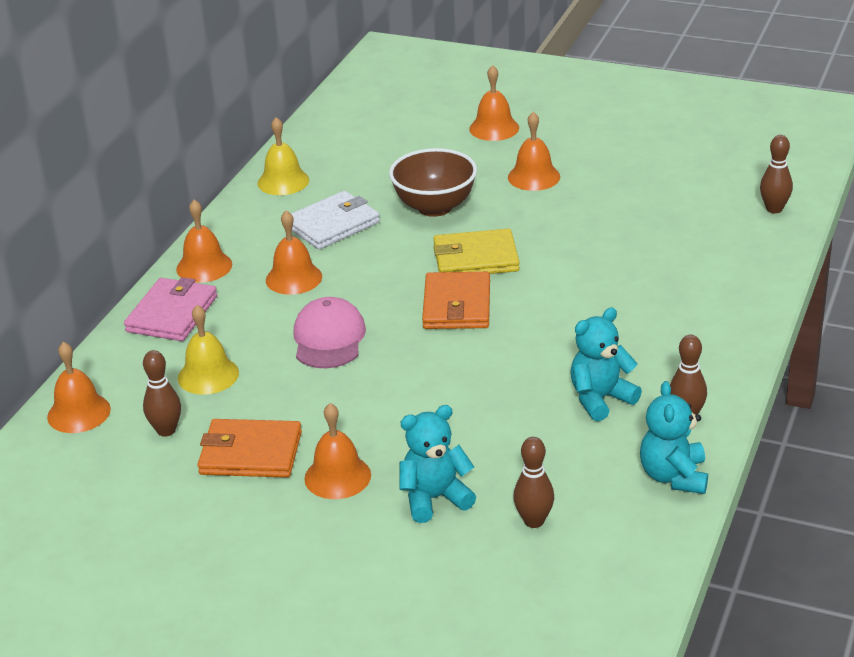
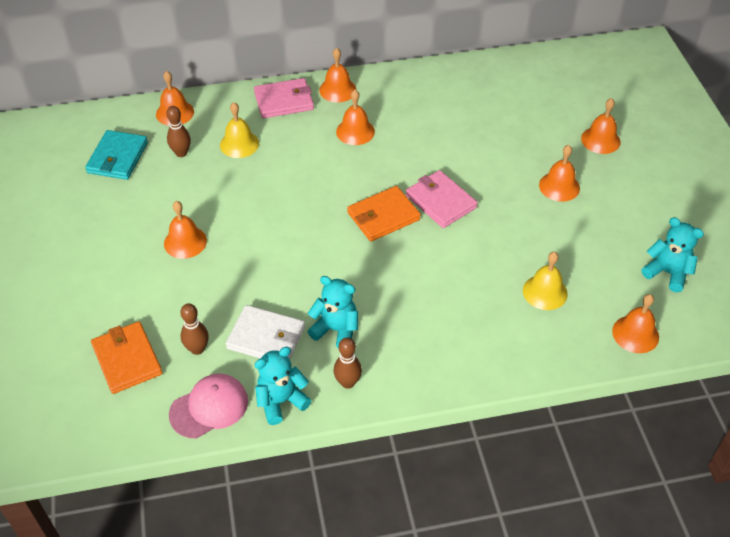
camera: 55 degrees right, 15 degrees up
orange wallet [197,419,302,478] -> orange wallet moved to [91,321,162,394]
yellow bell [258,117,309,195] -> yellow bell moved to [523,252,568,310]
white wallet [291,191,380,250] -> white wallet moved to [226,305,305,359]
pink cap [293,297,366,368] -> pink cap moved to [169,374,248,438]
brown bowl [389,148,477,217] -> none
turquoise teddy bear [399,405,476,523] -> turquoise teddy bear moved to [642,217,704,292]
yellow wallet [433,228,520,274] -> pink wallet [406,170,478,228]
brown bowling pin [760,135,793,213] -> orange bell [612,294,659,353]
none -> turquoise wallet [85,130,148,180]

